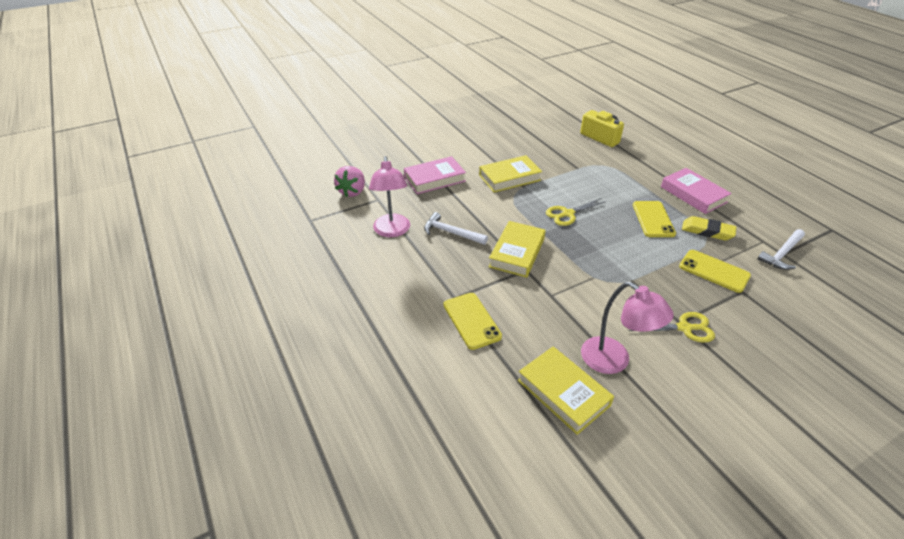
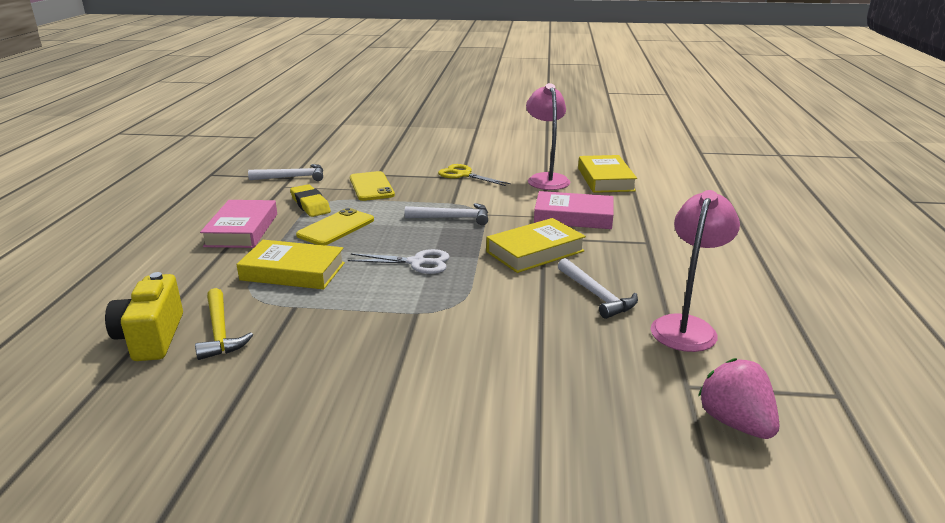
camera: 145 degrees left, 15 degrees down
pink strawberry [334,166,365,197] -> pink strawberry turned 75 degrees counterclockwise [698,358,779,439]
pink book [404,156,466,194] -> pink book moved to [534,191,613,229]
yellow phone [443,293,502,350] -> none
yellow book [479,155,542,192] -> yellow book moved to [236,240,345,290]
yellow scissors [546,198,607,226] -> white scissors [348,249,450,274]
none -> yellow hammer [195,288,253,360]
none -> white hammer [405,203,488,225]

